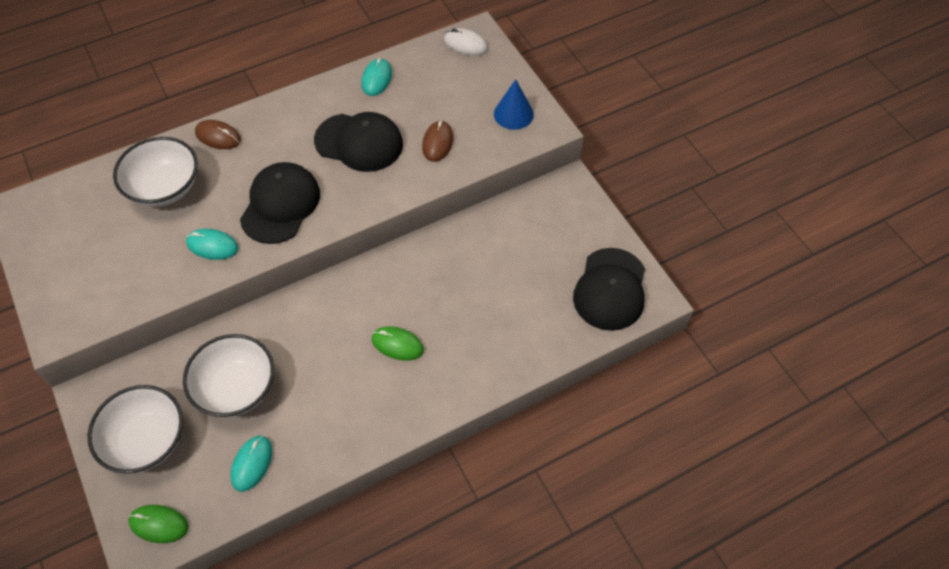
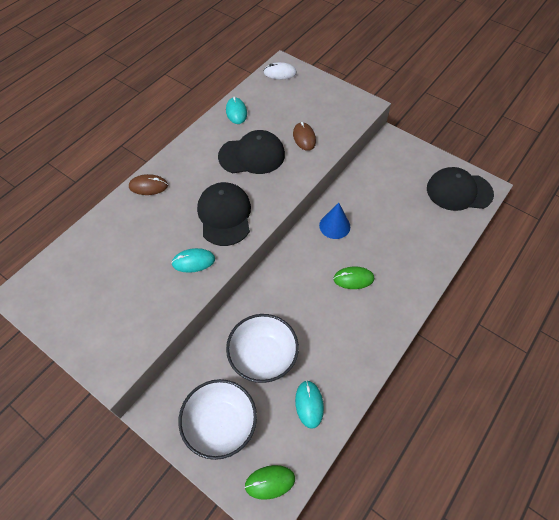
camera: 25 degrees left, 0 degrees up
white bowl [113,137,198,207] -> none
blue cone [494,79,534,130] -> blue cone moved to [319,203,350,239]
black cap [573,248,645,331] -> black cap turned 105 degrees clockwise [427,167,494,211]

